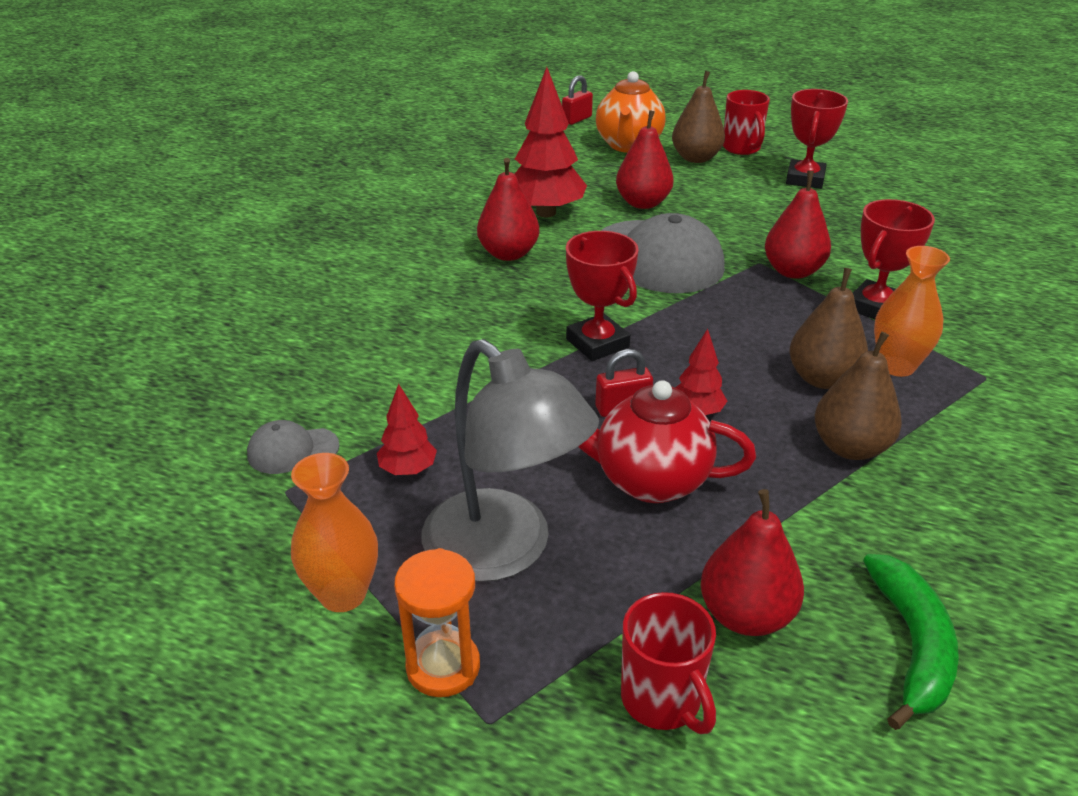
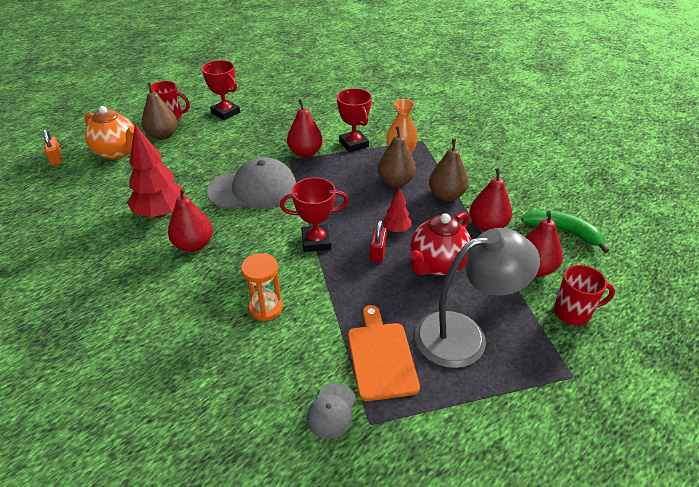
camera: 65 degrees left, 5 degrees up
orange vase [291,453,378,612] -> none
red tree [377,384,437,475] -> orange cutting board [348,305,420,401]
orange hourglass [394,548,480,697] -> orange hourglass moved to [241,253,283,321]
red padlock [562,75,593,125] -> orange padlock [43,129,62,165]
red pear [616,110,674,209] -> red pear moved to [469,168,512,232]

